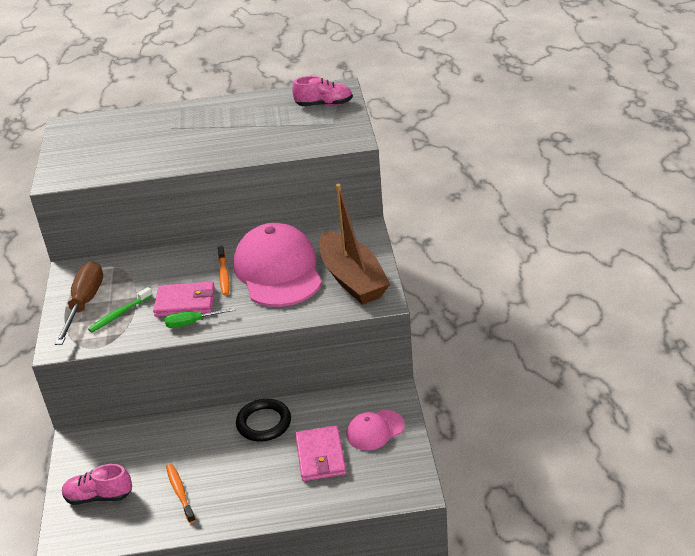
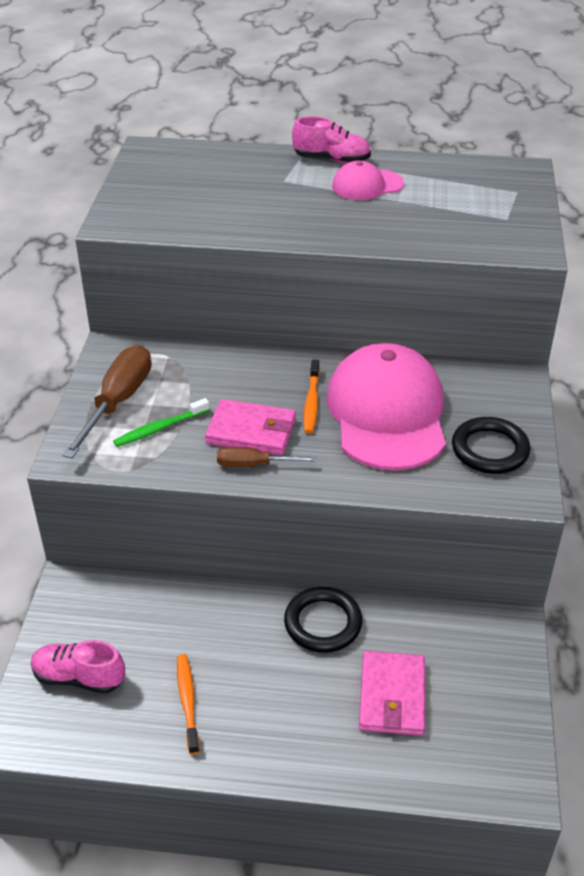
camera: 10 degrees right, 5 degrees up
green screwdriver [165,308,235,328] -> brown screwdriver [217,447,317,467]
pink shoe [292,76,353,106] -> pink shoe moved to [292,116,371,164]
brown boat [320,184,390,305] -> black ring [452,417,530,474]
pink cap [346,410,405,450] -> pink cap moved to [332,161,404,200]

